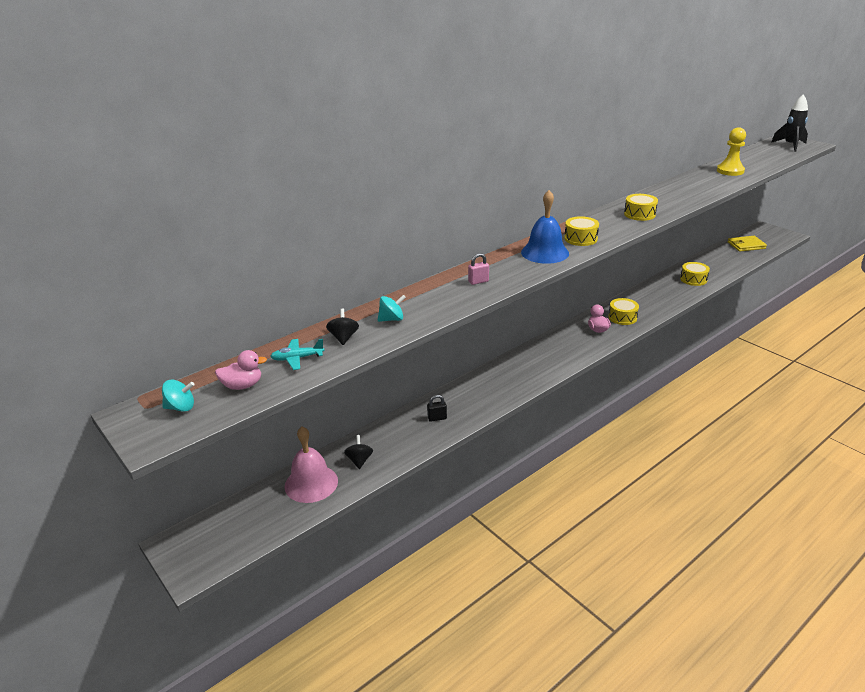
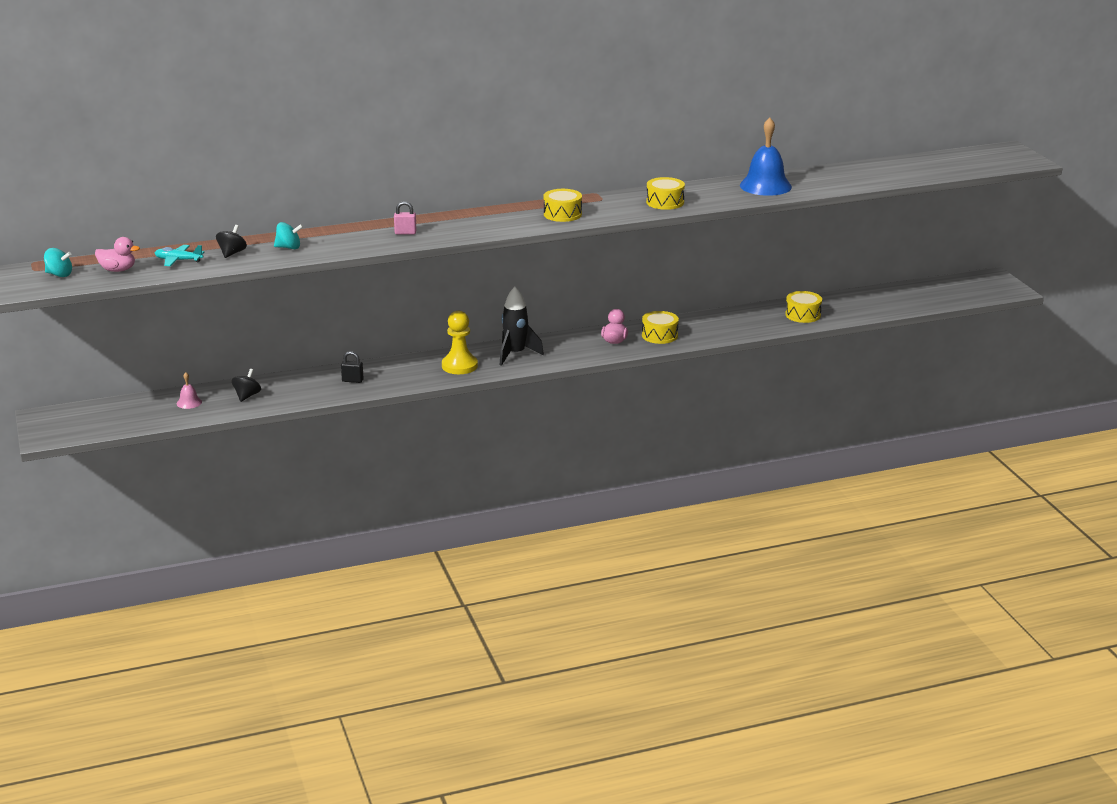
camera: 20 degrees right, 5 degrees down
pink bell [285,426,338,503] -> pink bell [177,372,202,409], size x0.46
blue bell [521,190,569,264] -> blue bell moved to [740,117,792,196]
yellow pawn [717,127,746,176] -> yellow pawn moved to [442,311,478,374]
yellow wallet [728,236,767,252] -> none
black rocket [771,94,808,152] -> black rocket moved to [500,287,544,366]

